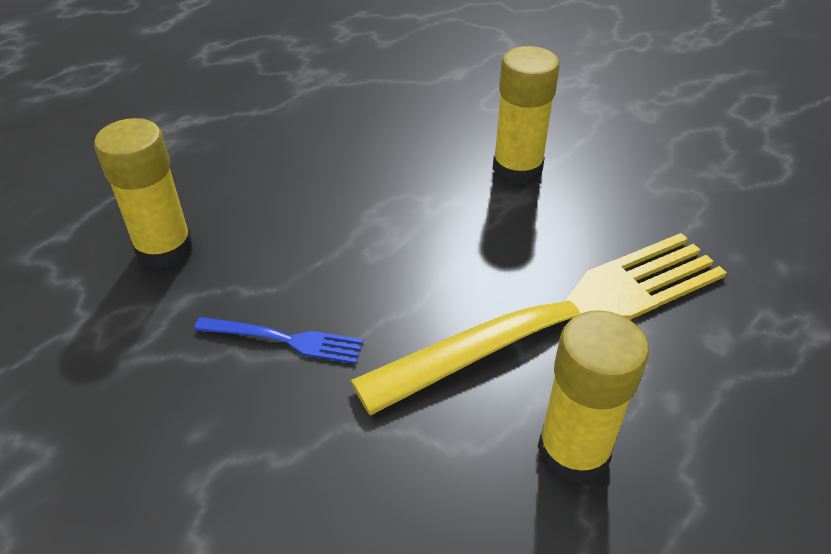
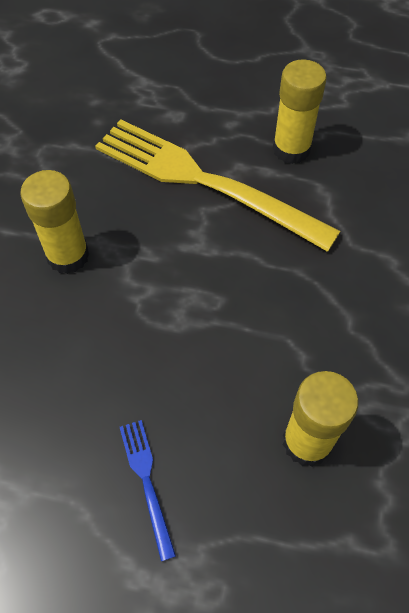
camera: 120 degrees left, 15 degrees up
blue fork [194,317,364,364] -> blue fork moved to [120,420,176,561]

